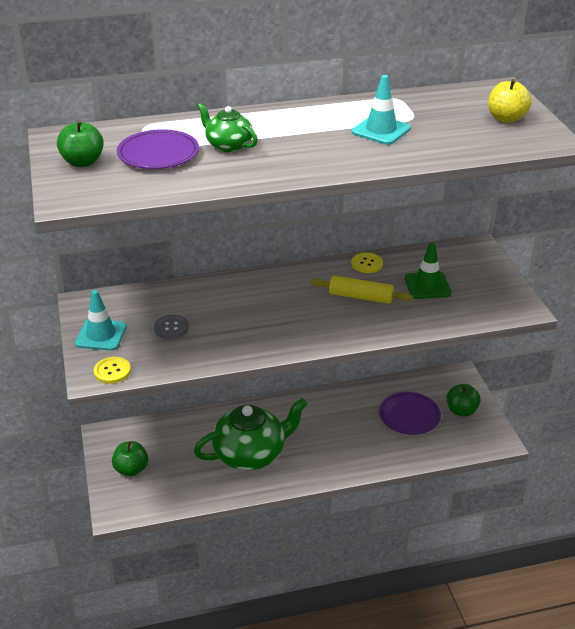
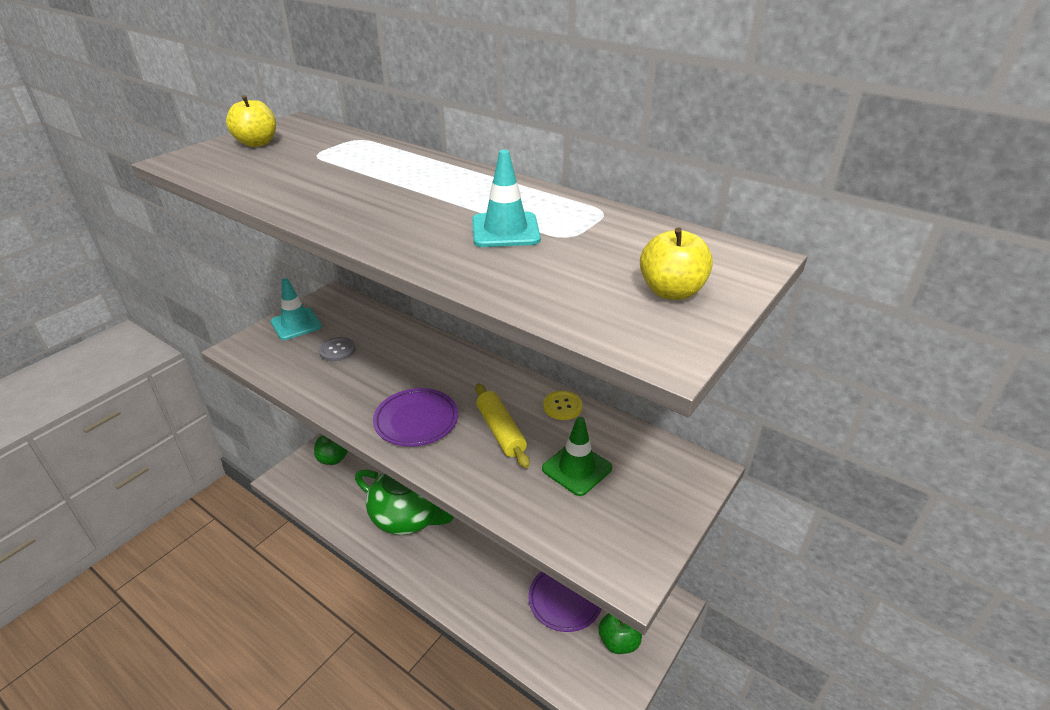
camera: 50 degrees right, 0 degrees up
green apple [57,120,104,167] -> yellow apple [226,95,276,147]
yellow button [94,357,131,384] -> none
purple plate [117,129,199,169] -> purple plate moved to [373,388,458,447]
green teapot [197,103,258,152] -> none

